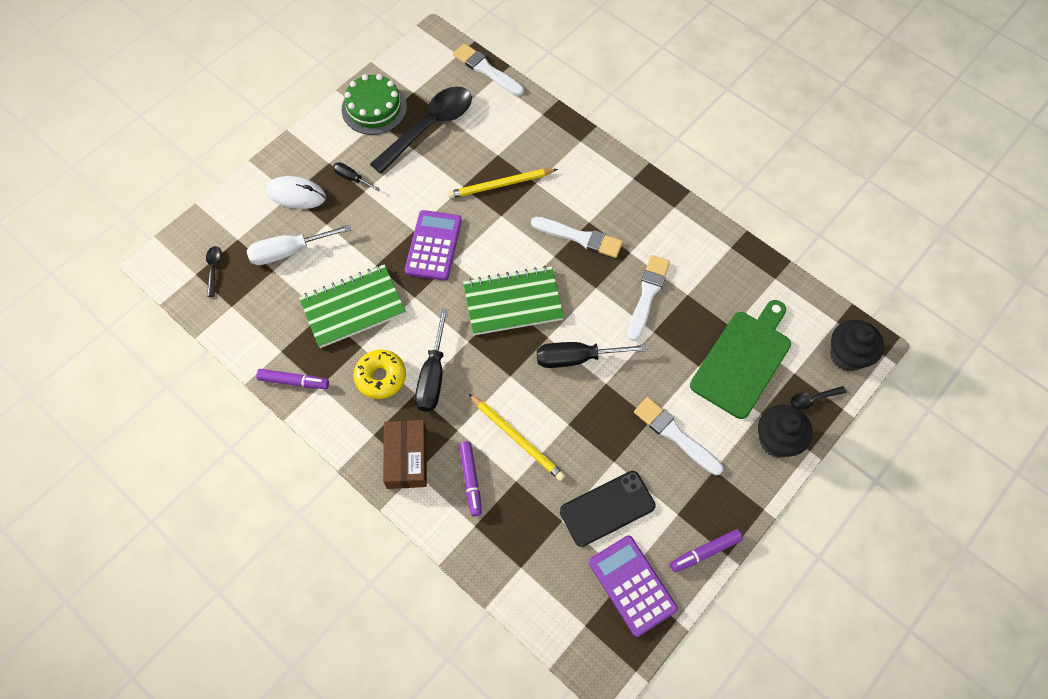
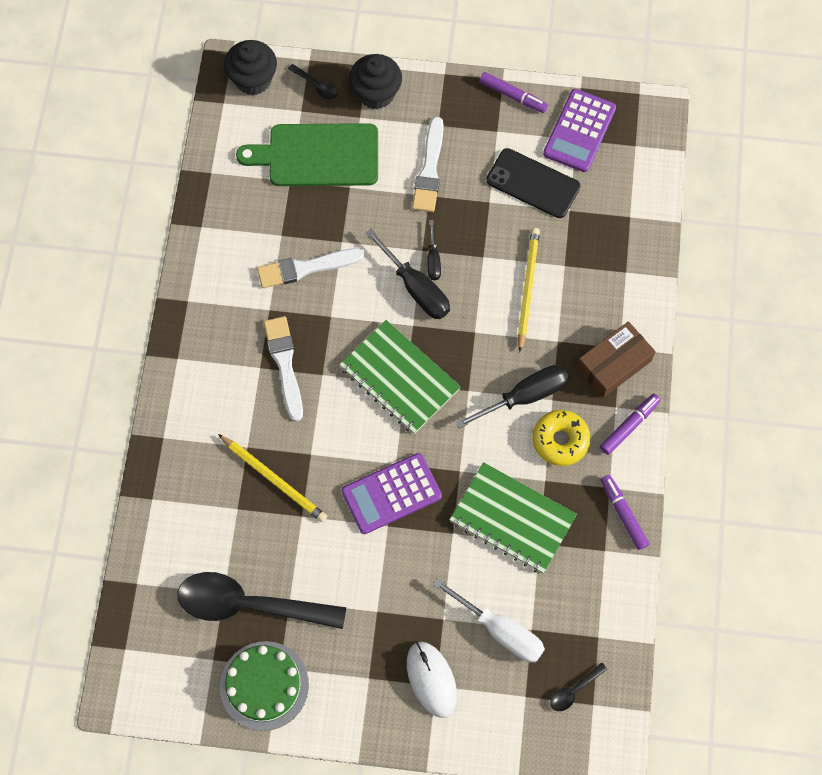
camera: 125 degrees left, 5 degrees up
black screwdriver [333,162,380,191] -> black screwdriver moved to [427,220,441,280]
white brush [453,43,524,96] -> none
purple marker [459,441,482,516] -> purple marker moved to [600,394,661,455]

